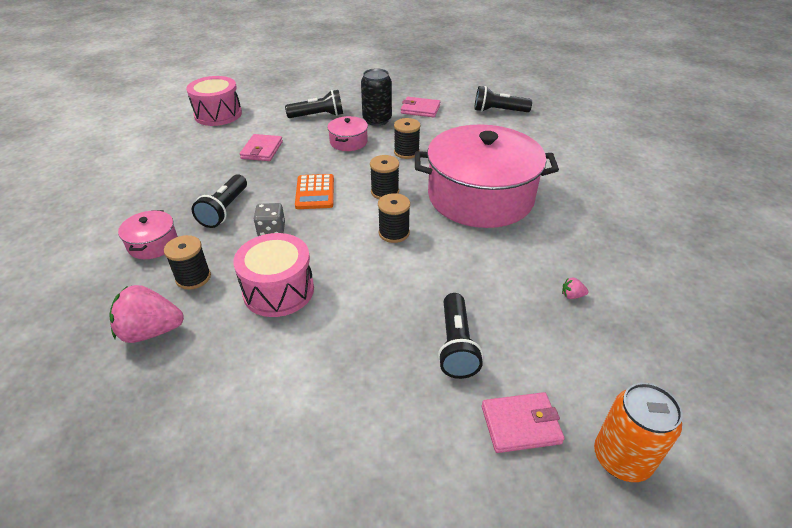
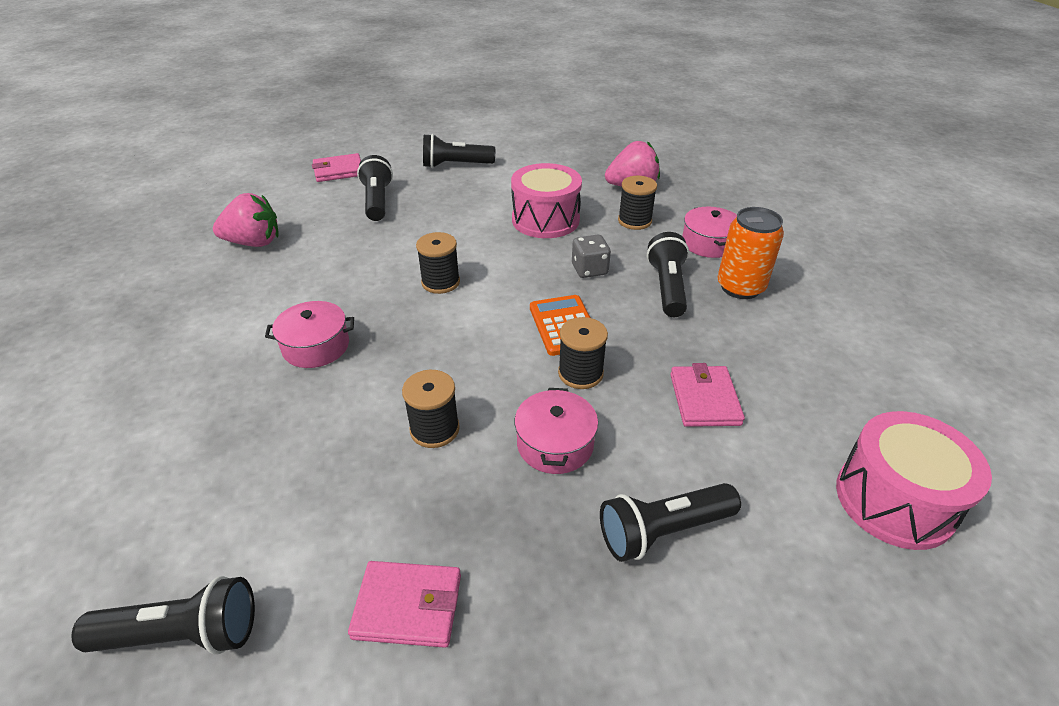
camera: 170 degrees right, 0 degrees up
black can [361,68,392,126] -> none
black spool [370,155,399,199] -> black spool moved to [558,317,608,389]
pink pot [415,124,559,228] -> pink pot [265,301,354,368], size x0.41
pink strawberry [562,278,589,299] -> pink strawberry [213,193,279,247], size x2.41
orange can [594,383,683,482] -> orange can moved to [718,207,784,299]
none -> black flashlight [423,134,495,168]

